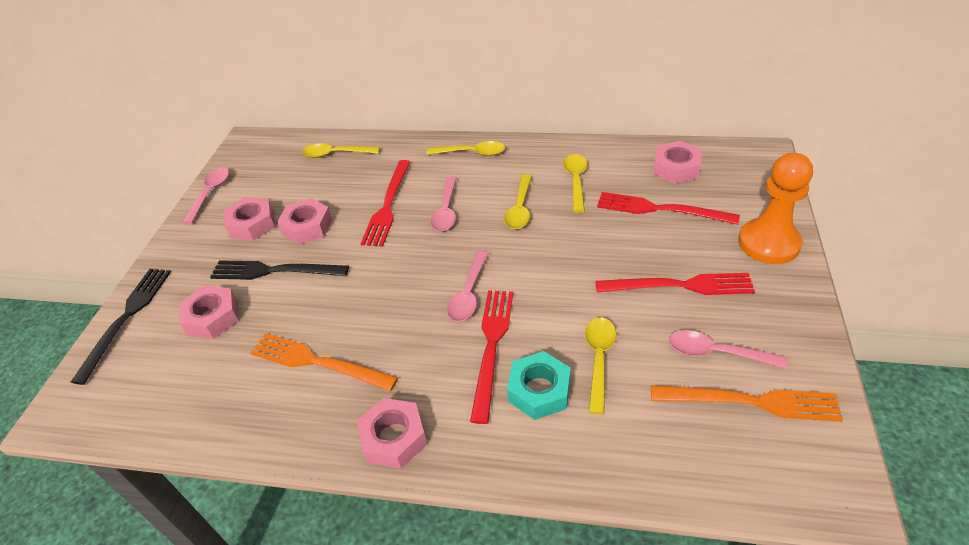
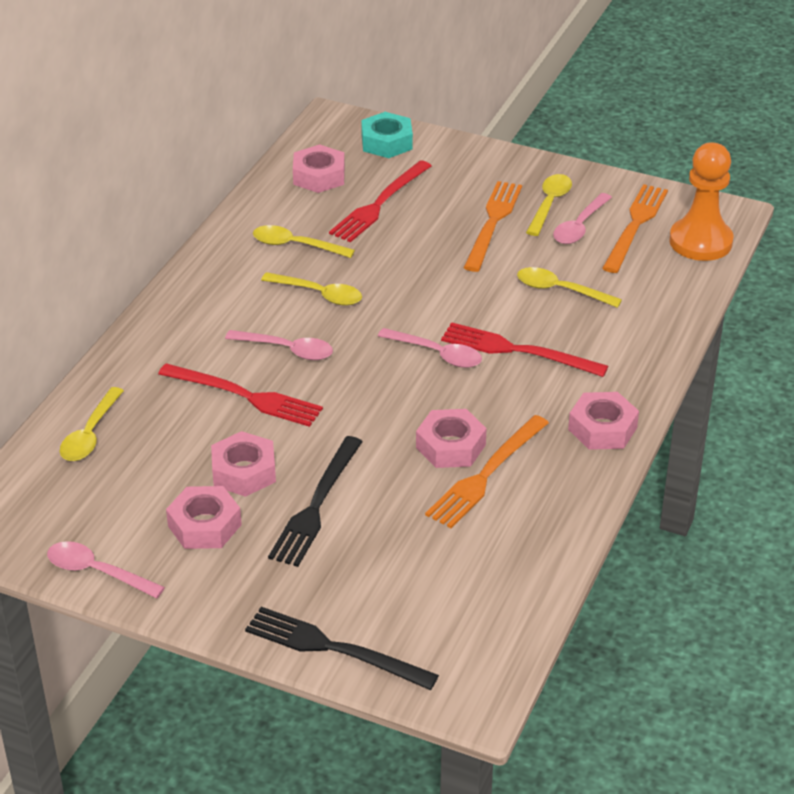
camera: 80 degrees left, 5 degrees down
pink nut [179,286,239,339] -> pink nut moved to [416,409,487,468]
yellow spoon [426,141,505,156] -> yellow spoon moved to [526,174,572,236]
turquoise nut [507,351,571,420] -> turquoise nut moved to [361,112,413,158]
red fork [595,273,755,295] -> orange fork [464,181,522,272]
orange pawn [738,153,813,264] -> orange pawn moved to [669,142,733,261]

